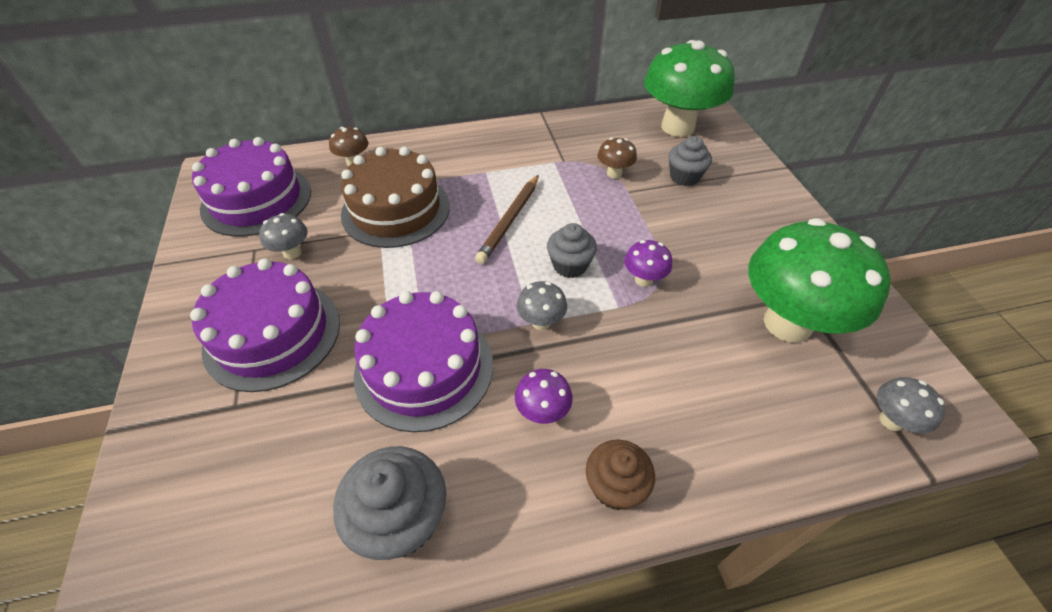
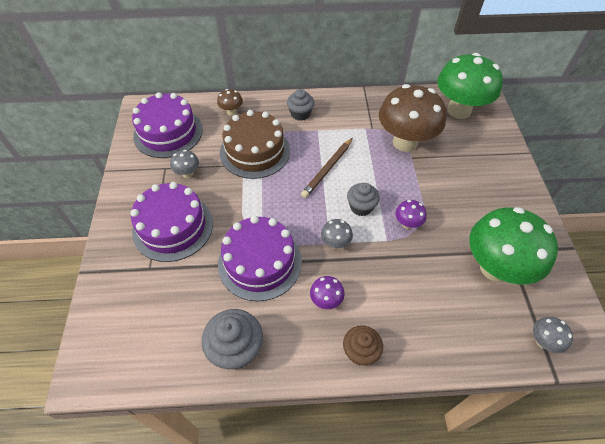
camera: 10 degrees right, 5 degrees up
brown mushroom [598,138,637,179] -> brown mushroom [379,84,446,152], size x2.37
grey cupcake [669,136,712,186] -> grey cupcake moved to [287,89,314,121]

